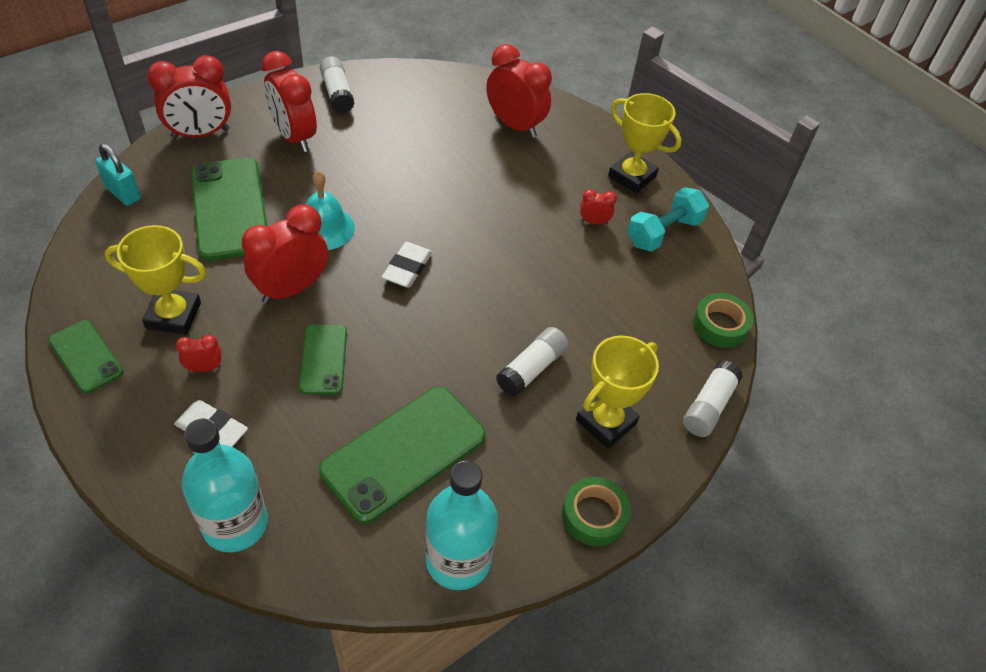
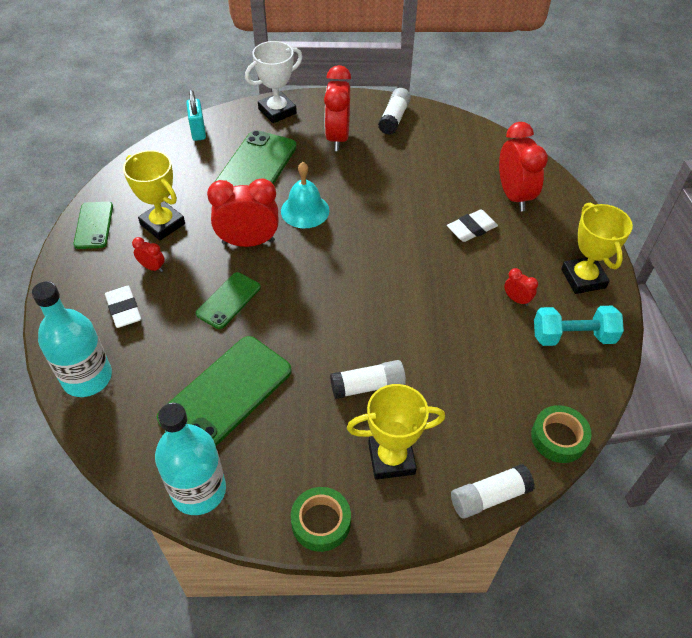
camera: 40 degrees right, 0 degrees up
red clock [147,55,231,139] -> white trophy [245,41,303,123]
green phone [319,387,486,524] -> green phone turned 45 degrees counterclockwise [157,336,292,446]
white eraser [382,242,433,288] -> white eraser moved to [447,210,498,242]

